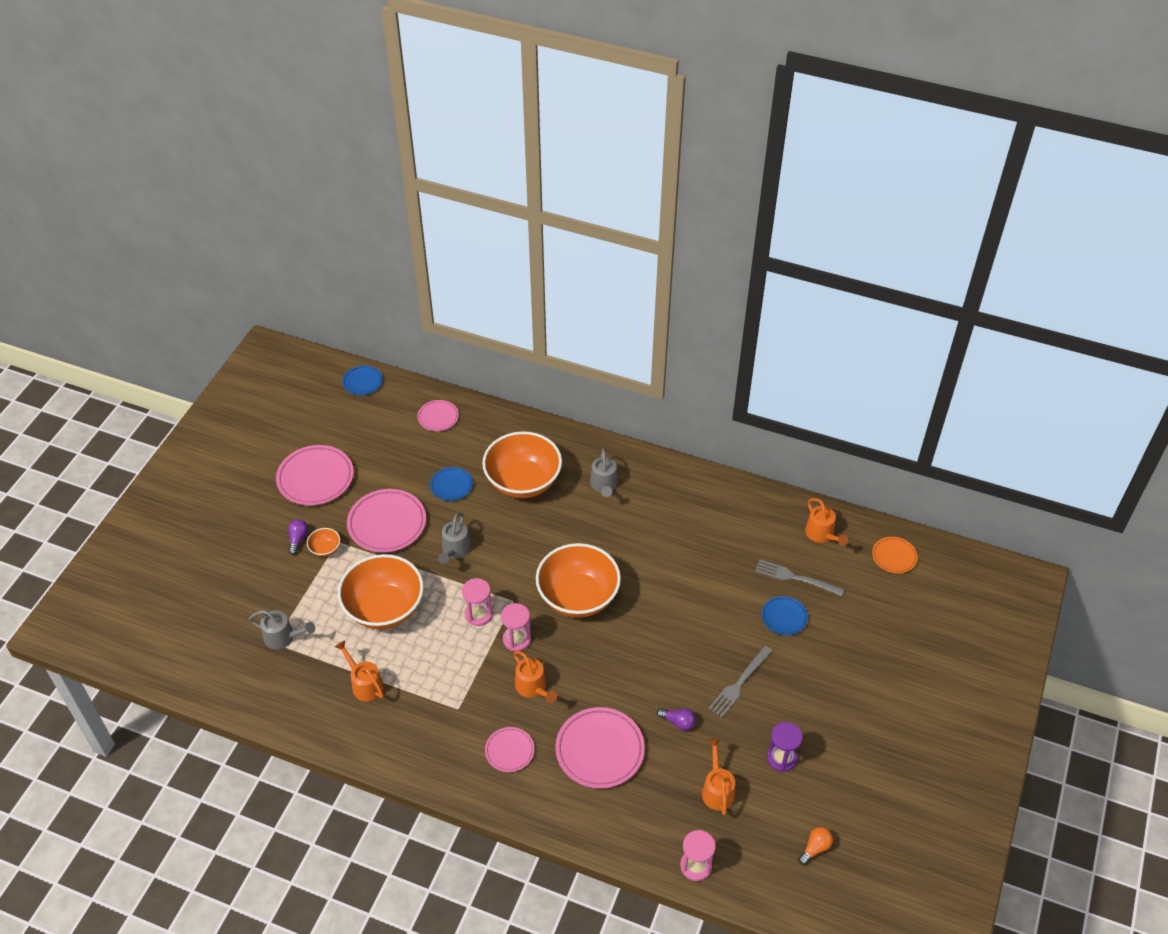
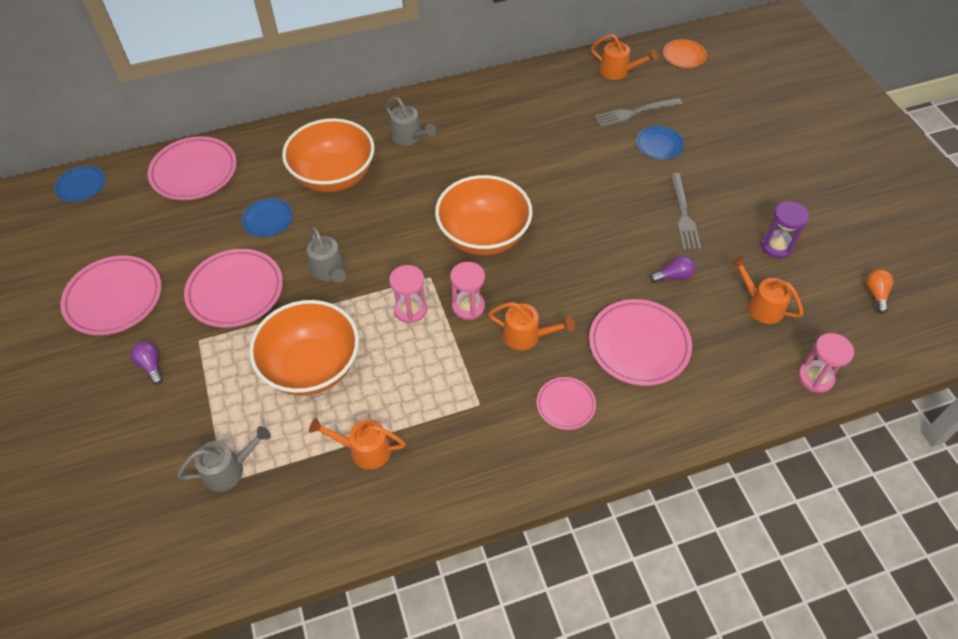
camera: 40 degrees left, 5 degrees up
orange bowl [307,528,340,557] -> none
pink plate [417,400,459,431] -> pink plate [148,136,237,200], size x1.80

